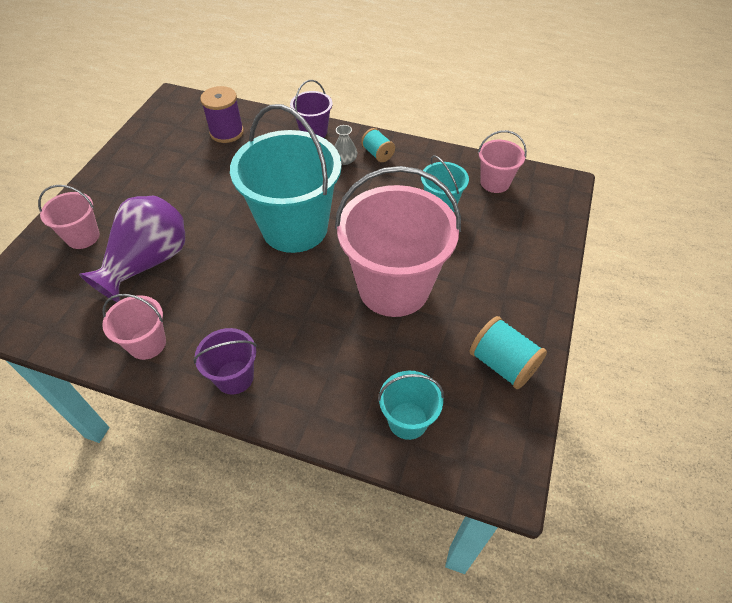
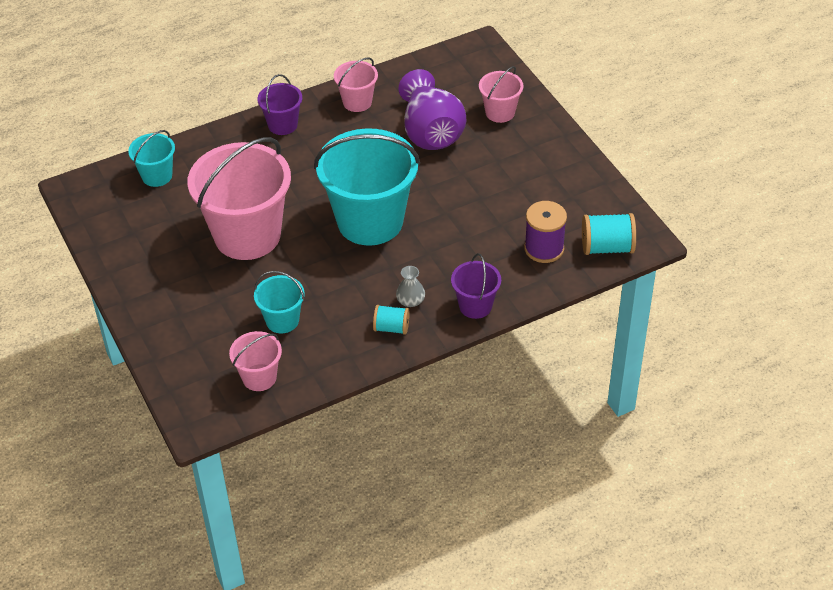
camera: 135 degrees right, 5 degrees down
turquoise spool [470,316,547,389] -> turquoise spool moved to [582,213,636,255]

